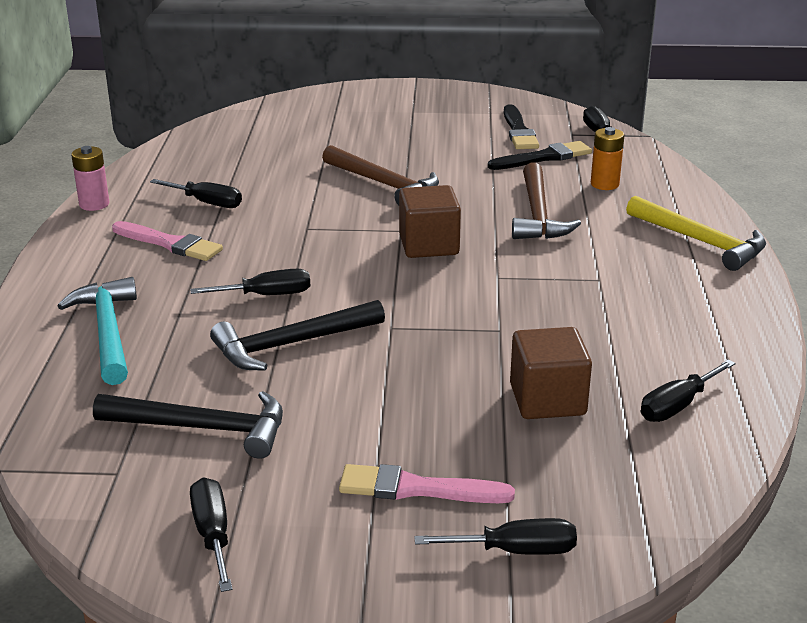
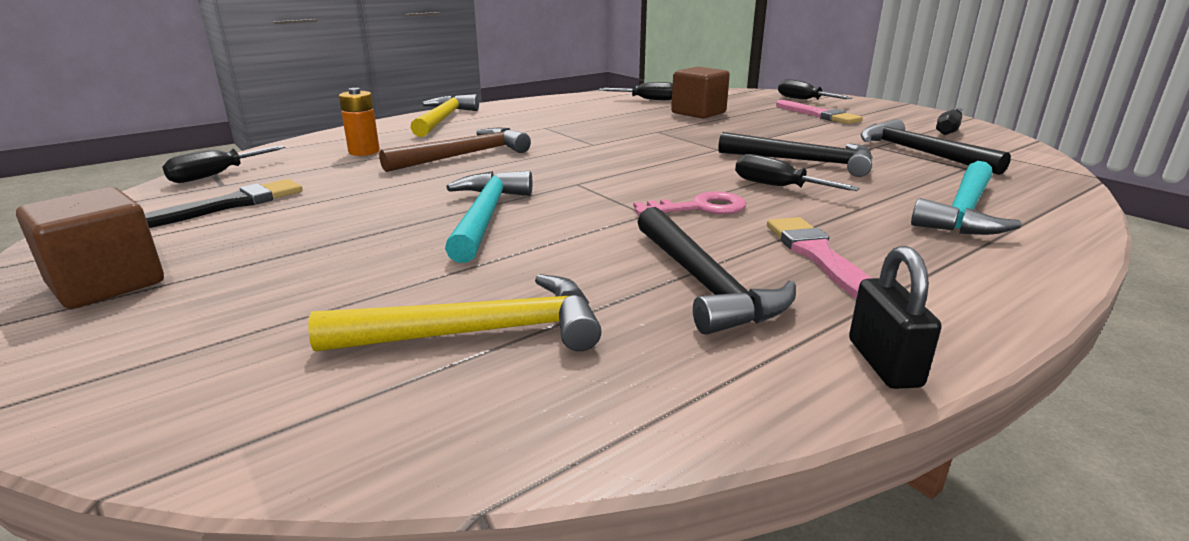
camera: 130 degrees left, 5 degrees down
pink battery [71,146,109,211] -> black padlock [849,246,942,389]
black screwdriver [150,179,242,208] -> black hammer [638,207,796,335]
brown hammer [322,145,439,205] -> turquoise hammer [445,171,532,263]
brown cube [399,185,461,258] -> brown cube moved to [16,187,164,309]
black brush [488,141,592,170] -> none
none -> yellow hammer [308,274,602,351]
none -> pink key [633,191,746,215]

